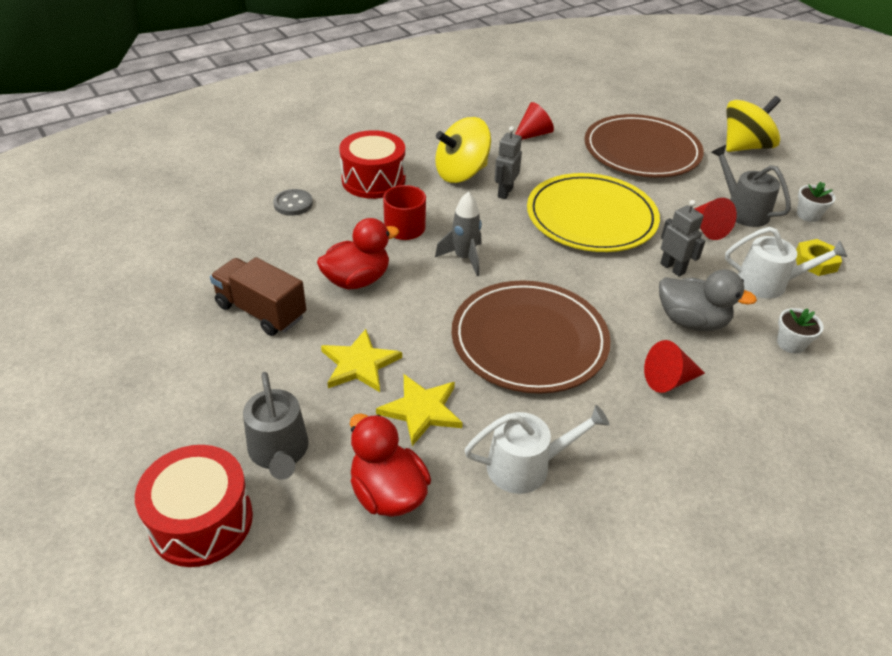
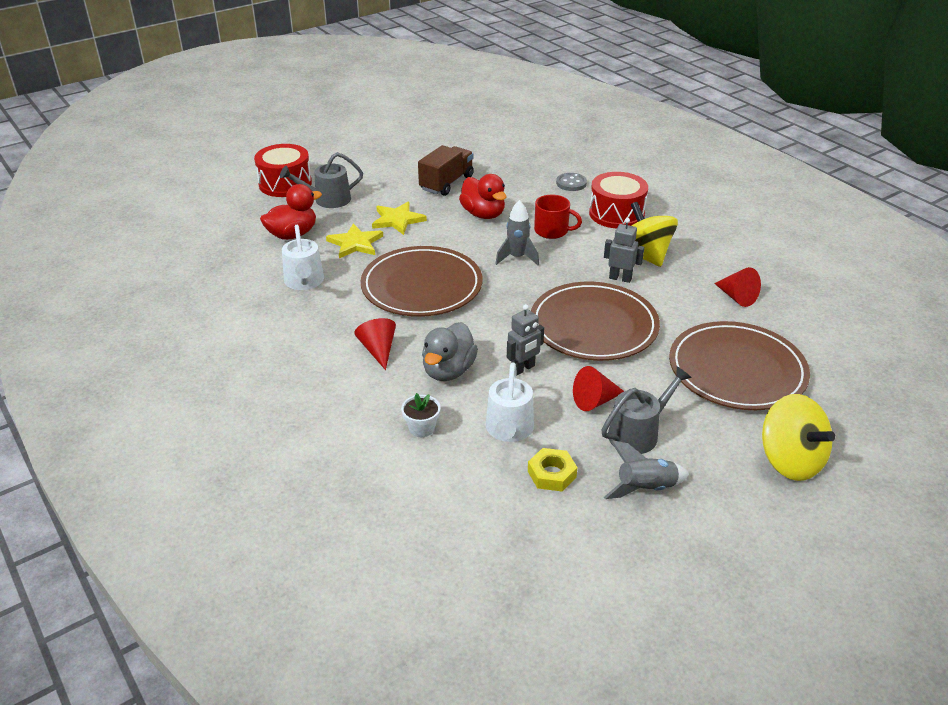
camera: 90 degrees right, 5 degrees down
yellow plate [527,173,660,252] -> brown plate [531,282,660,361]
white flower pot [797,182,835,222] -> grey rocket [604,440,689,499]

